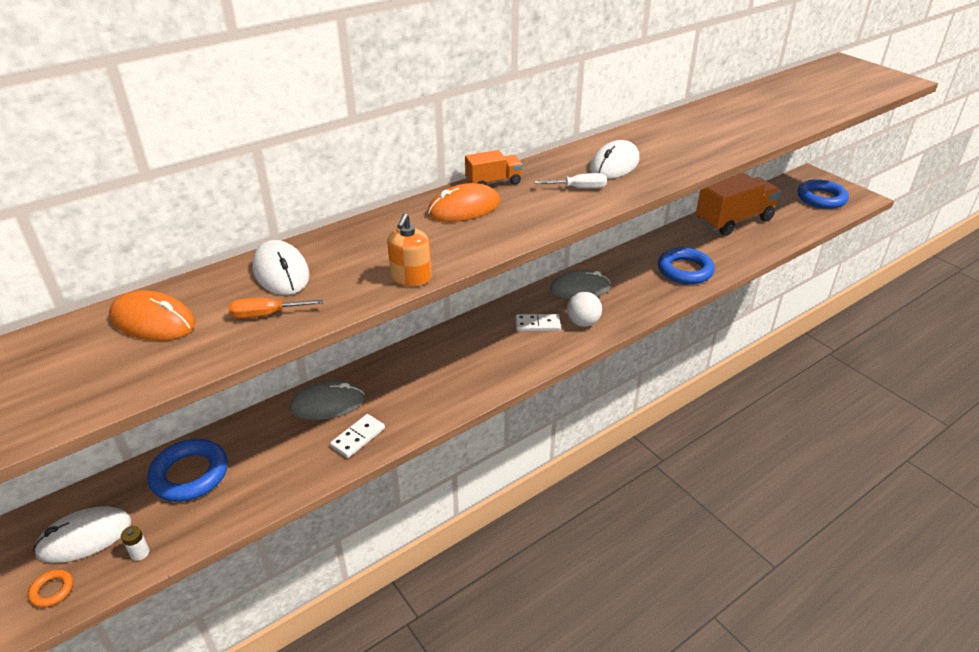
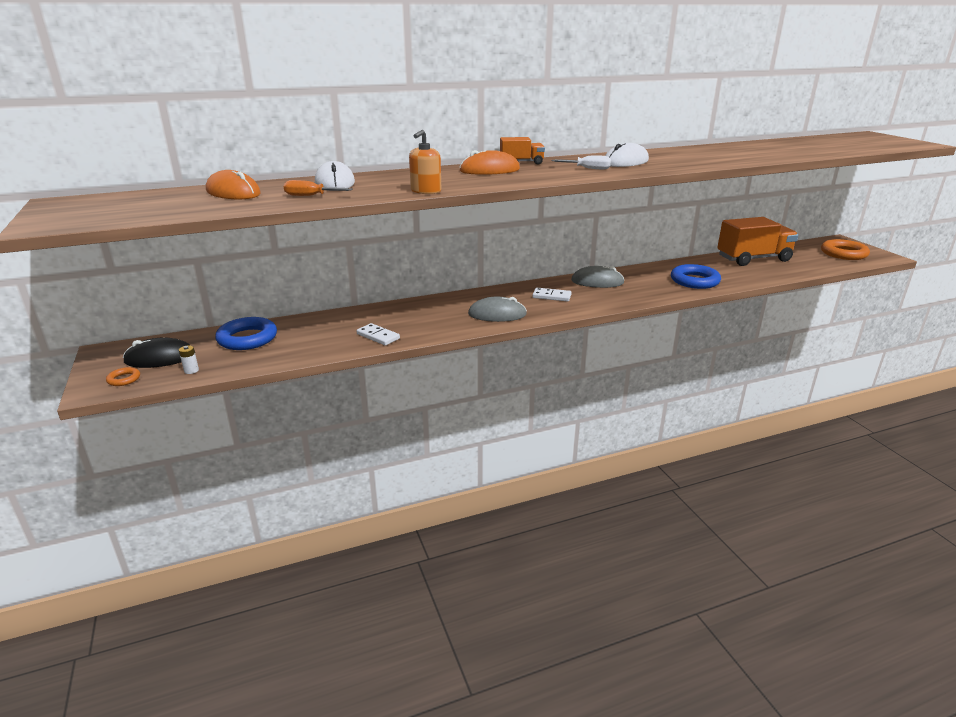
camera: 15 degrees right, 10 degrees down
white mouse [33,506,131,563] -> black mouse [123,337,195,368]
grey mouse [290,381,365,420] -> grey mouse moved to [468,297,527,322]
white domino [330,414,385,458] -> white domino turned 75 degrees clockwise [356,323,400,346]
white ball [567,292,602,327] -> none
blue ring [798,179,849,209] -> orange ring [821,239,870,260]

